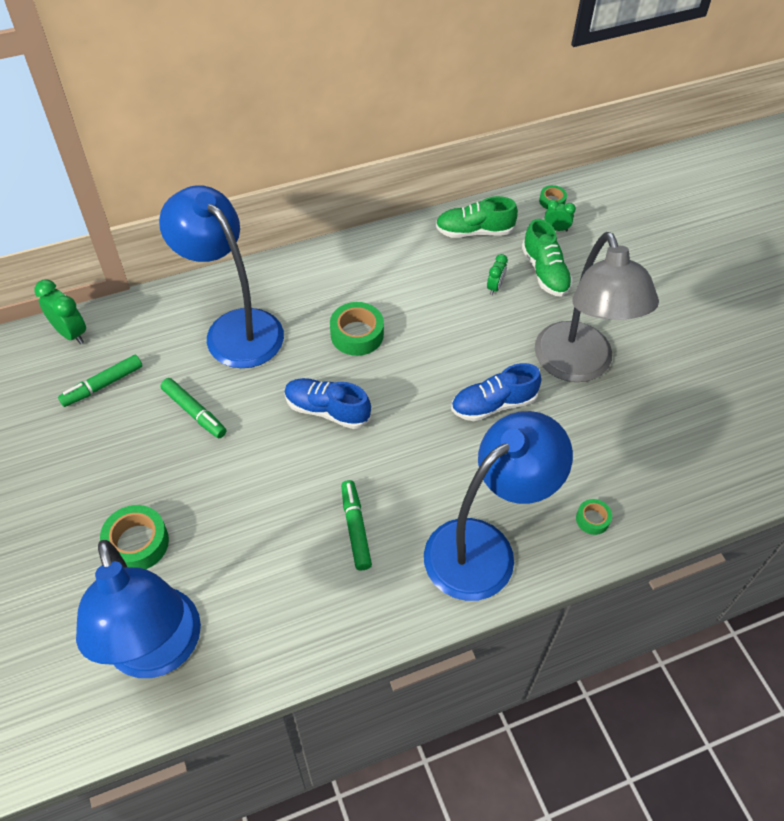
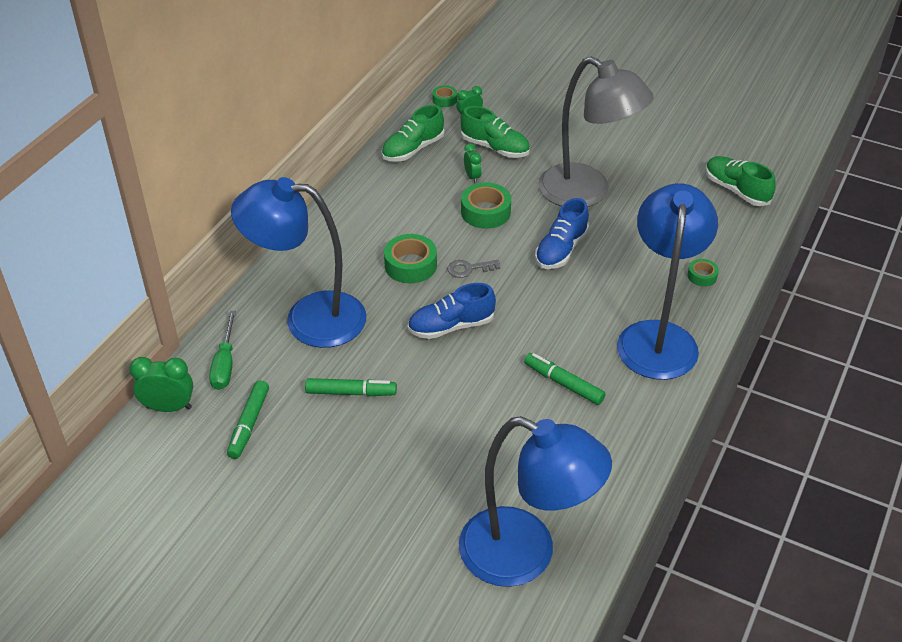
camera: 40 degrees left, 10 degrees down
green tape [100,505,169,569] -> green tape moved to [461,182,511,229]
none -> green screwdriver [209,311,236,390]
none -> grey key [447,260,500,278]
none -> green shoe [706,156,776,206]

